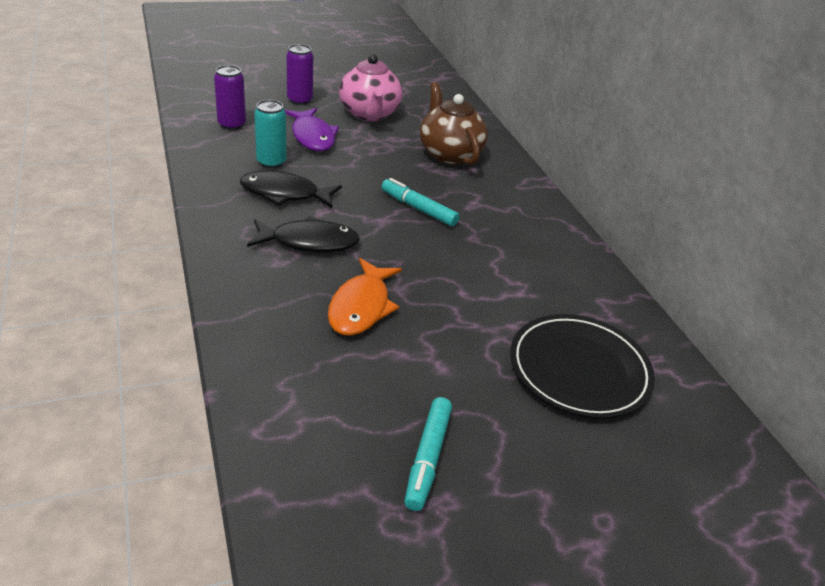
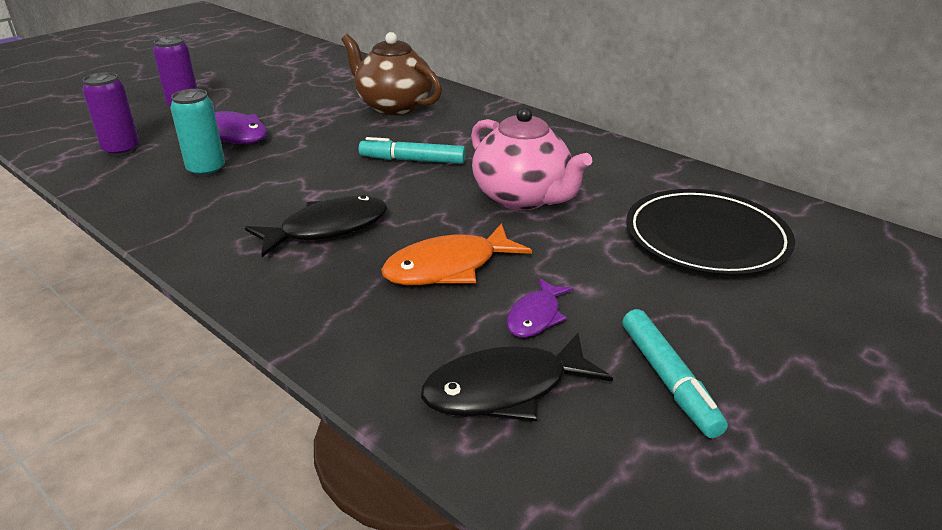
camera: 25 degrees left, 5 degrees down
black fish [240,170,342,208] -> black fish moved to [421,333,613,421]
orange fish [328,258,402,336] -> orange fish turned 75 degrees clockwise [381,223,532,285]
pink teapot [339,54,402,121] -> pink teapot moved to [471,107,592,210]
none -> purple fish [506,278,573,338]

